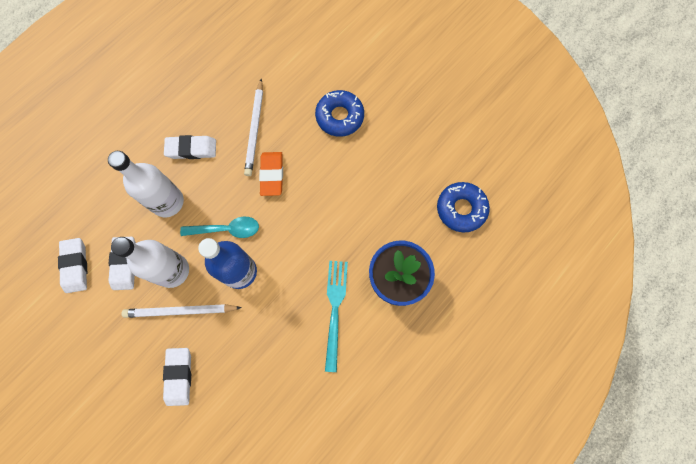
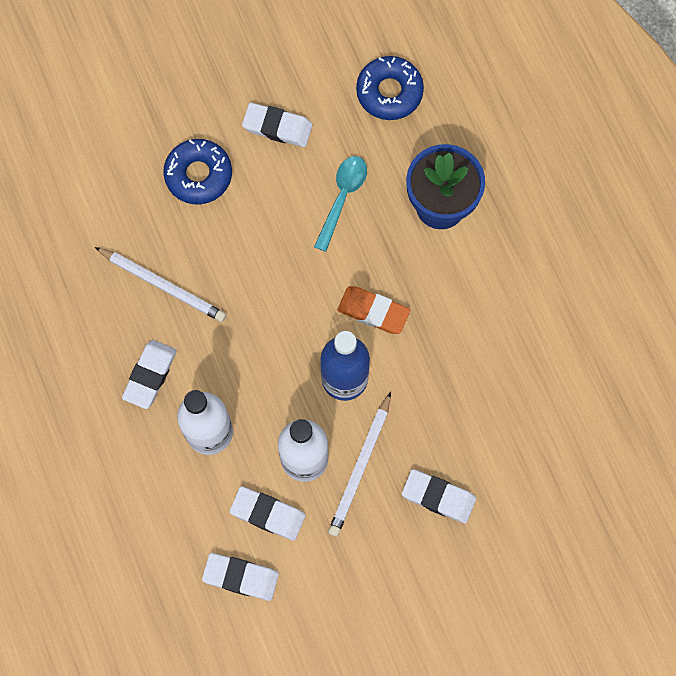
camera: 65 degrees left, 0 degrees up
turquoise spoon [180,217,259,238] -> turquoise spoon moved to [314,156,367,252]
orange eraser [259,152,283,196] -> orange eraser moved to [337,286,410,334]
turquoise fork [325,261,348,372] -> none
none -> white eraser [242,103,313,147]

